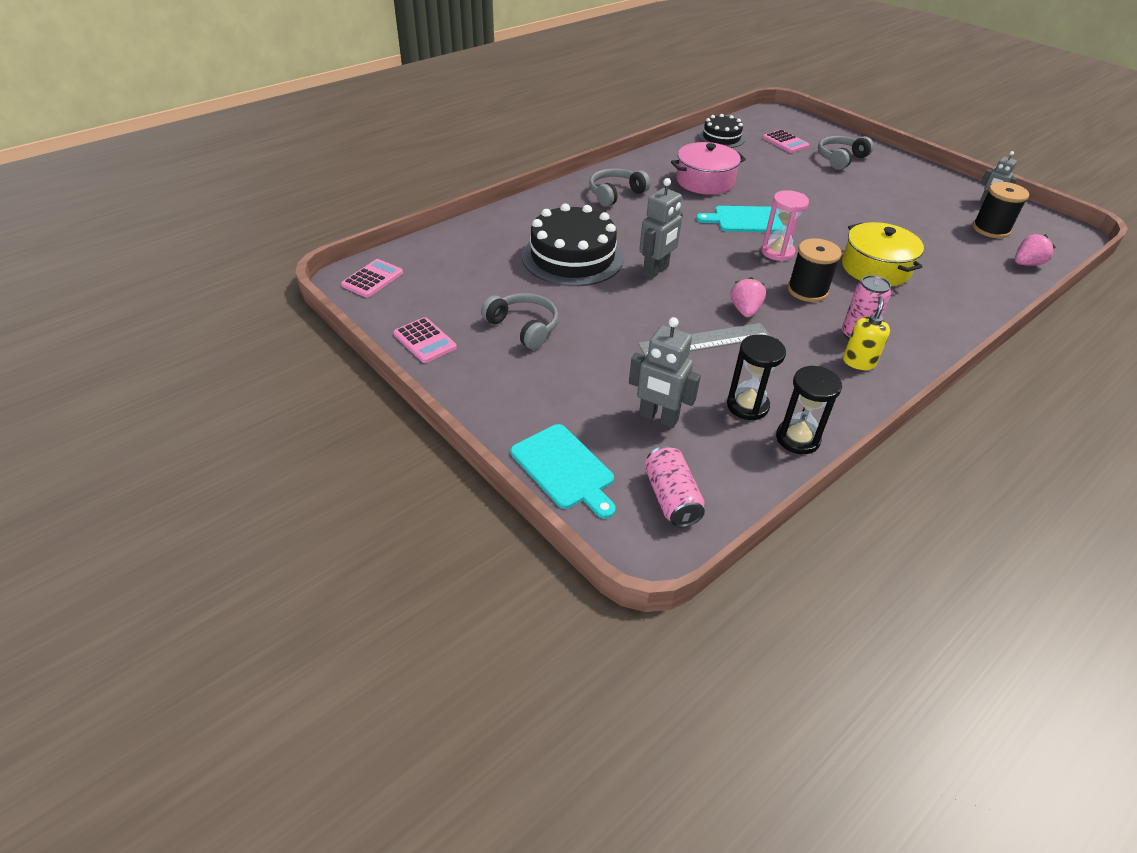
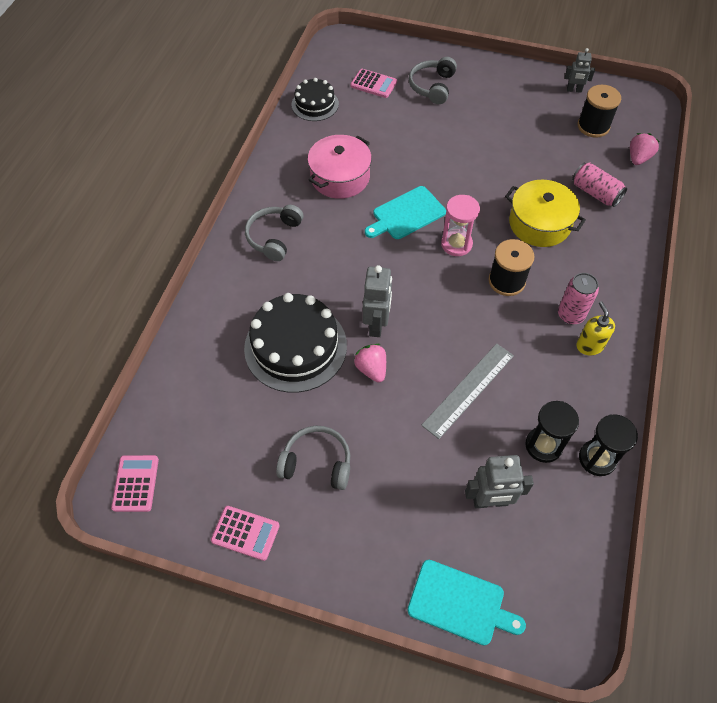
camera: 30 degrees left, 15 degrees up
pink can [645,446,705,528] -> pink can moved to [572,162,627,207]
pink strawberry [731,277,766,318] -> pink strawberry moved to [354,344,386,383]

